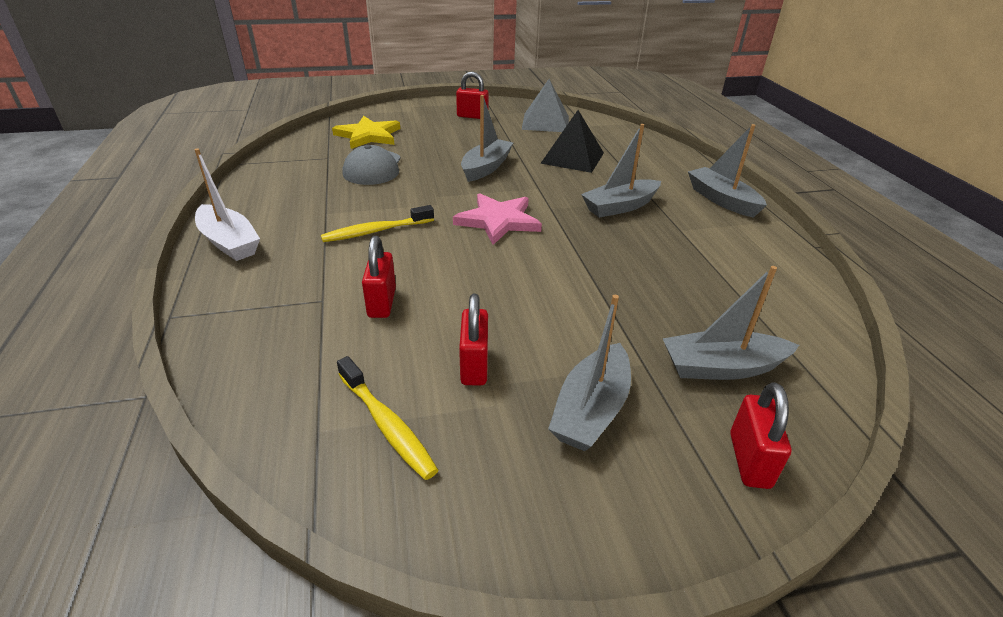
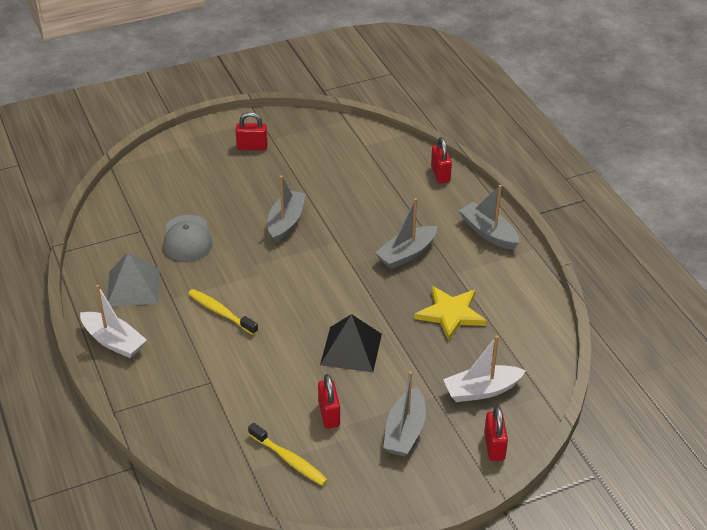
camera: 10 degrees left, 5 degrees up
yellow toothbrush [321,205,434,242] -> yellow toothbrush turned 75 degrees clockwise [188,289,258,335]
yellow star [332,116,400,149] -> yellow star moved to [414,286,487,341]
red padlock [362,236,396,318] -> red padlock moved to [431,137,452,183]
pink star [453,193,542,245] -> none
grey pyramid [522,79,569,132] -> grey pyramid moved to [107,252,160,306]
black pyramid [540,110,604,173] -> black pyramid moved to [320,314,382,372]
grey boat [663,266,799,380] -> white boat [443,335,526,402]

